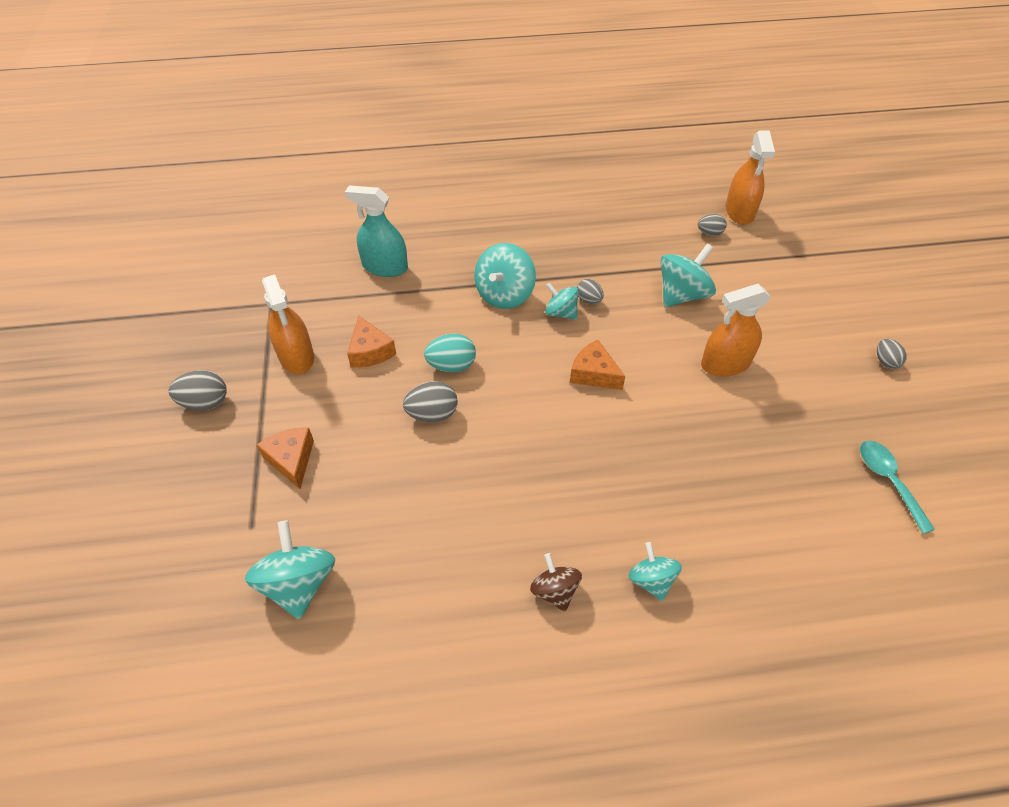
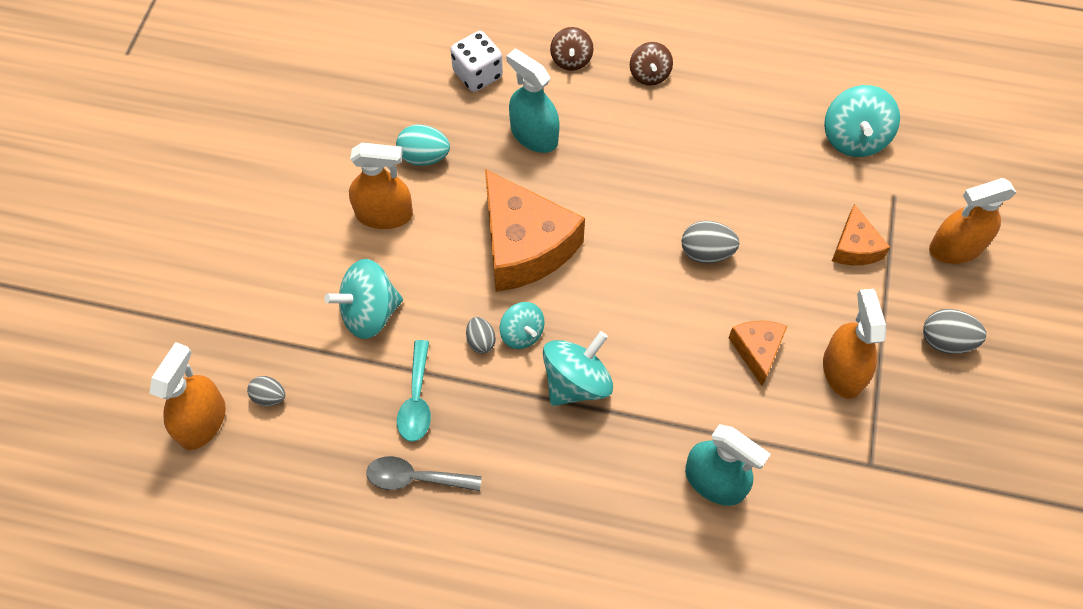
camera: 160 degrees left, 10 degrees up
turquoise egg [424,333,476,372] -> turquoise egg moved to [396,124,450,166]
orange cheese [570,340,625,390] -> orange cheese [485,169,585,292], size x1.98
turquoise spinning top [628,542,682,601] -> brown spinning top [550,27,594,71]
turquoise spoon [860,441,935,534] -> turquoise spoon moved to [397,340,431,442]
grey egg [877,339,907,369] -> none
none -> grey spoon [366,456,482,491]
none -> white dice [450,31,503,92]
none -> turquoise spray bottle [506,49,560,153]
none -> orange spray bottle [929,178,1017,264]

